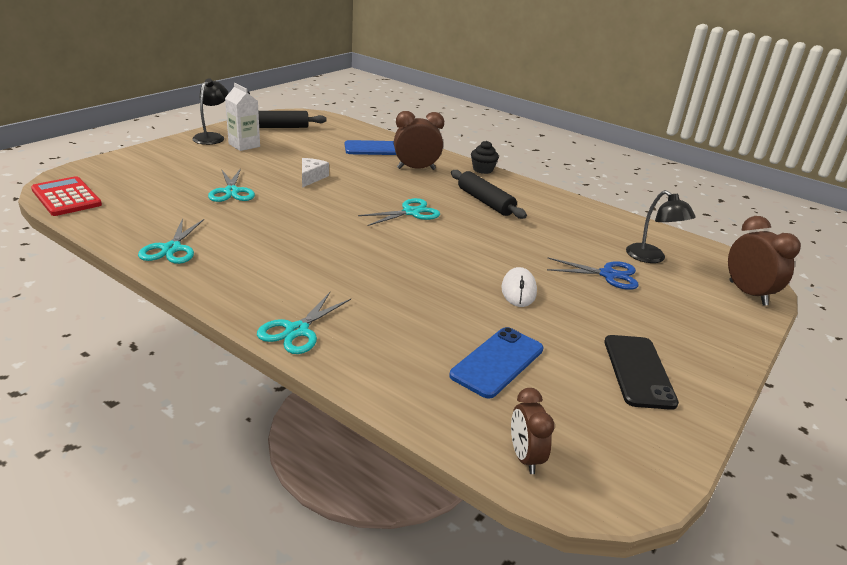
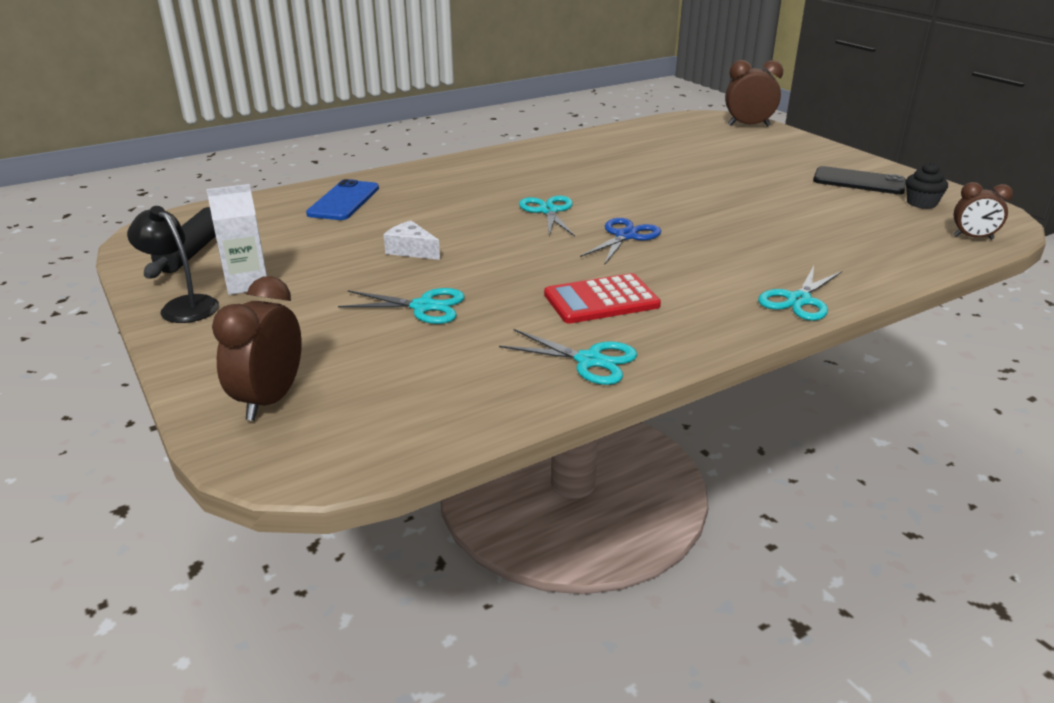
camera: 65 degrees left, 0 degrees up
red calculator [31,176,102,216] -> red calculator moved to [544,273,661,324]
turquoise scissors [257,292,351,354] -> turquoise scissors turned 75 degrees clockwise [758,266,842,321]
brown clock [394,111,444,170] -> brown clock moved to [212,276,302,421]
blue phone [449,327,543,399] -> none
black rolling pin [451,170,527,219] -> none
black cupcake [471,141,499,174] -> black cupcake moved to [906,162,948,209]
white mouse [501,267,537,307] -> none
blue scissors [547,258,639,290] -> blue scissors moved to [580,218,661,264]
black lamp [626,190,696,263] -> none

